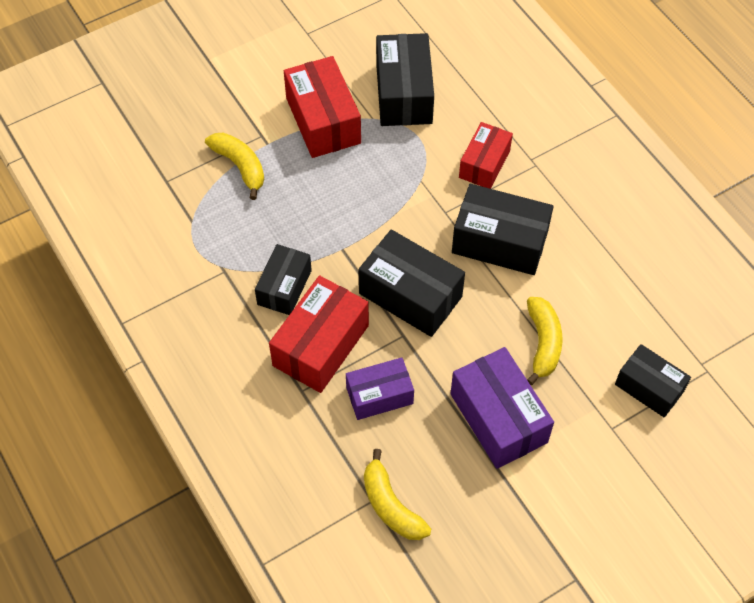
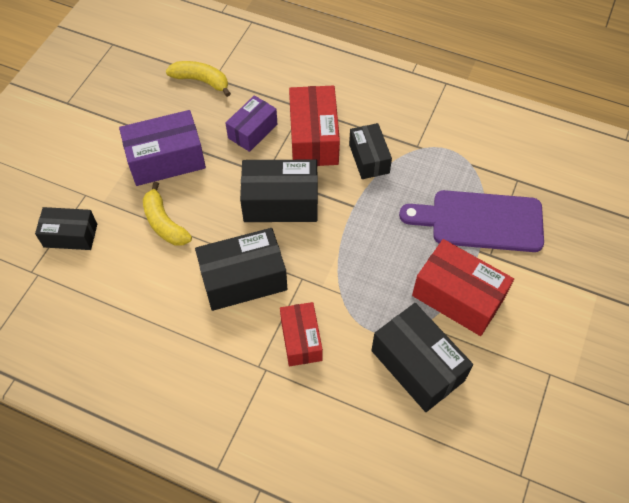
camera: 145 degrees right, 0 degrees up
yellow banana [205,133,264,200] -> purple cutting board [399,190,544,252]
purple box [450,347,554,469] -> purple box turned 45 degrees counterclockwise [119,110,206,186]

